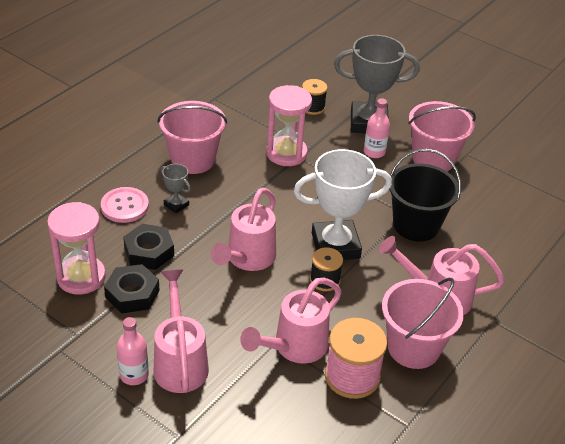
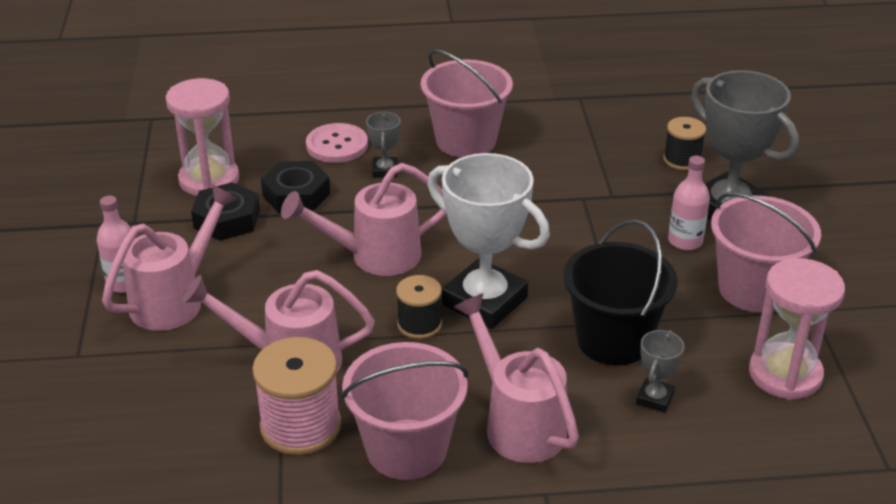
camera: 50 degrees right, 5 degrees down
pink hourglass [266,85,312,166] -> pink hourglass moved to [749,258,845,400]
none -> grey trophy [636,330,684,413]

